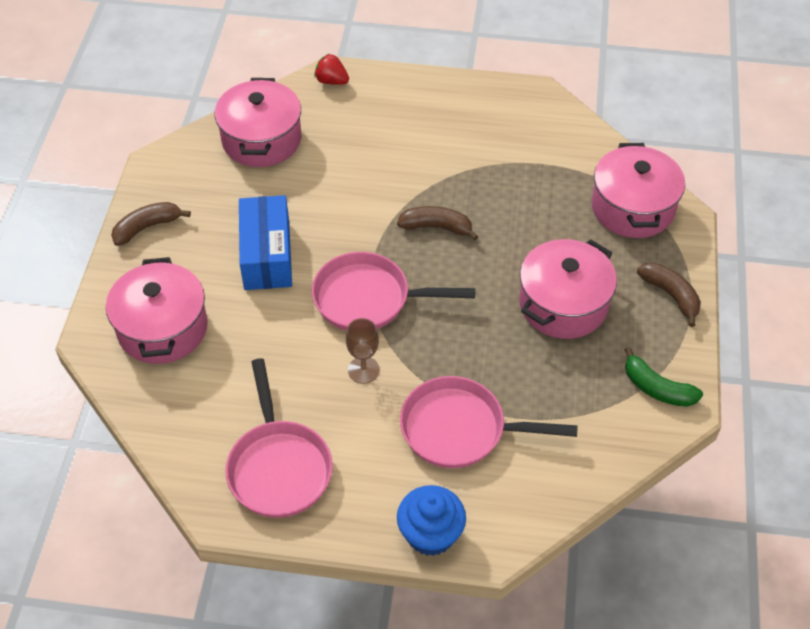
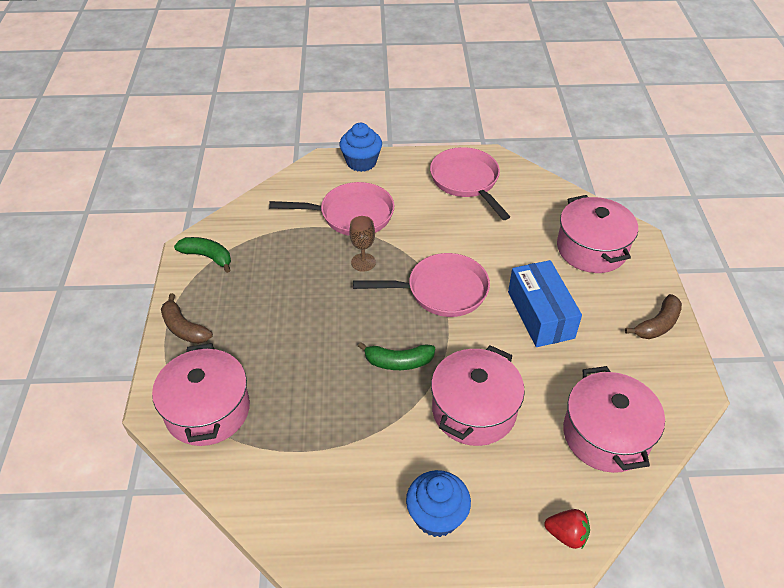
camera: 170 degrees right, 5 degrees down
brown goblet [346,318,380,384] -> brown goblet moved to [349,216,376,272]
brown banana [397,206,478,241] -> green banana [358,342,435,370]
pink pot [519,239,617,339] -> pink pot moved to [431,345,525,446]
none -> blue cupcake [406,470,471,537]

